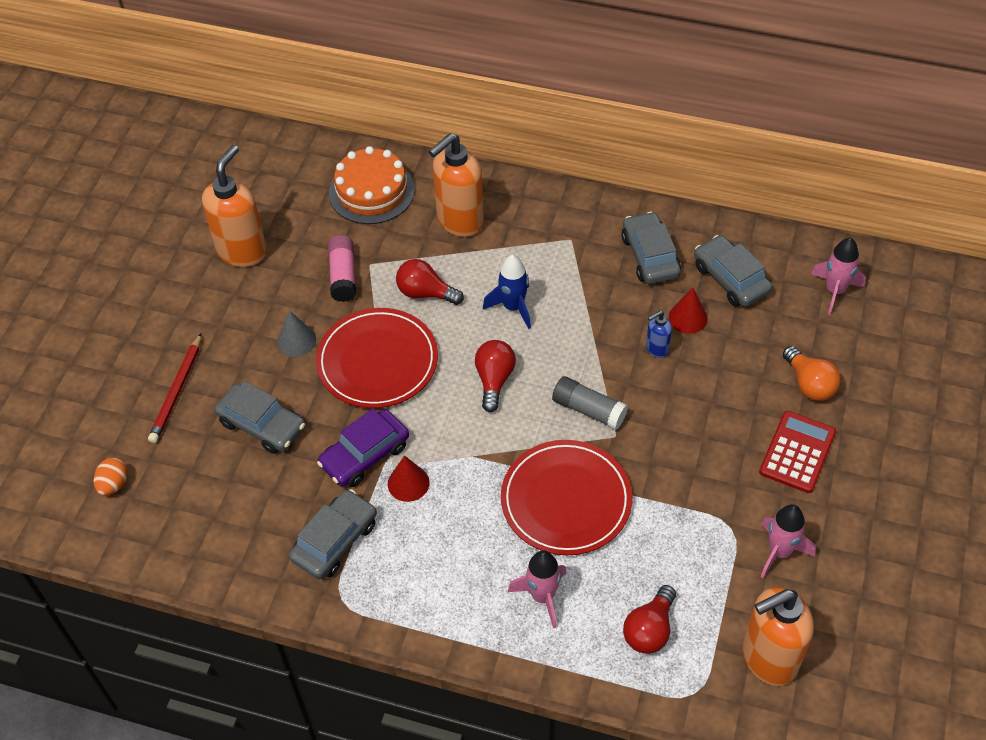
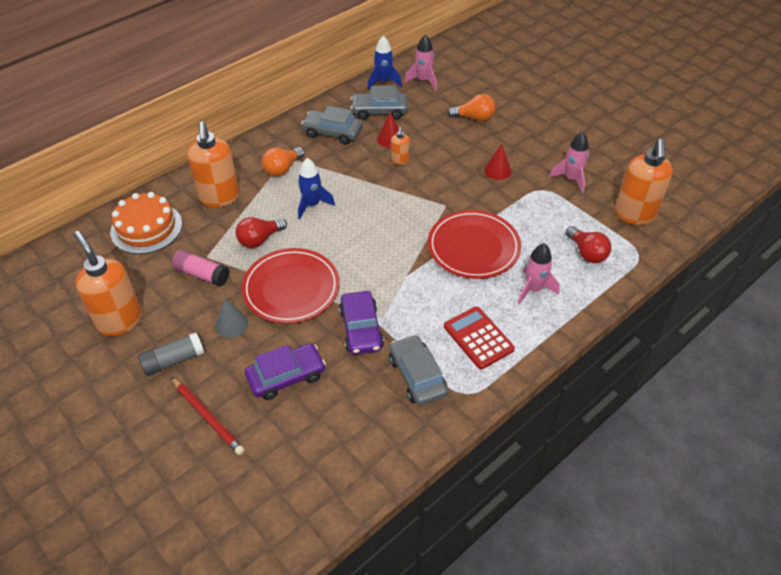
camera: 60 degrees left, 5 degrees down
orange egg [94,458,128,496] -> none
grey car [215,381,305,454] -> purple car [245,343,326,400]
red cone [388,455,430,502] -> red cone moved to [484,144,512,180]
red light bulb [475,340,516,412] -> none
grey glue stick [552,376,628,430] -> grey glue stick moved to [138,332,204,376]
blue soap dispenser [646,311,672,358] -> orange soap dispenser [391,127,410,165]
red calculator [759,411,836,493] -> red calculator moved to [444,306,515,369]
none -> orange light bulb [262,147,304,176]
none -> blue rocket [367,36,402,90]

